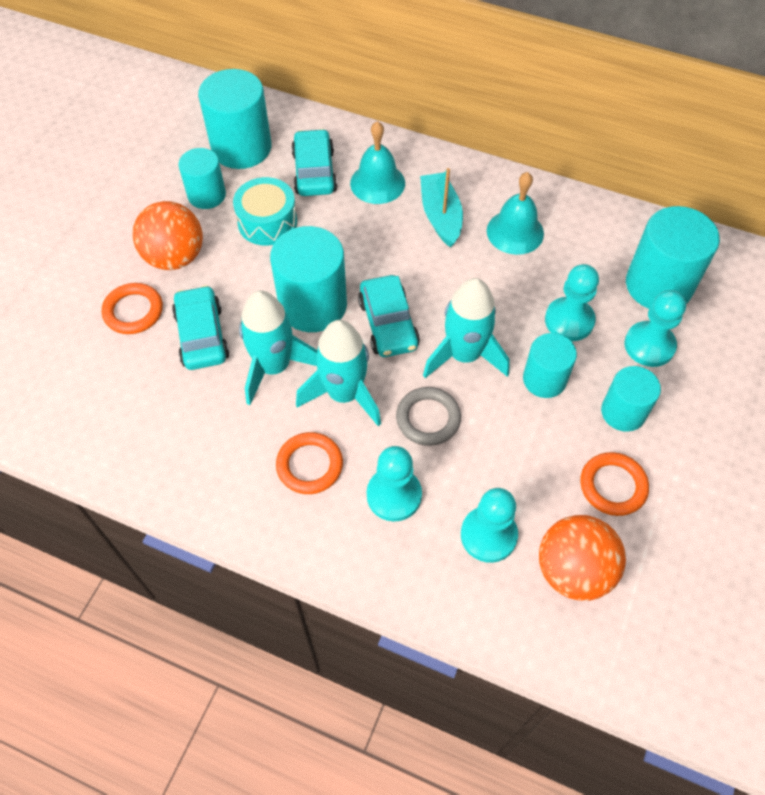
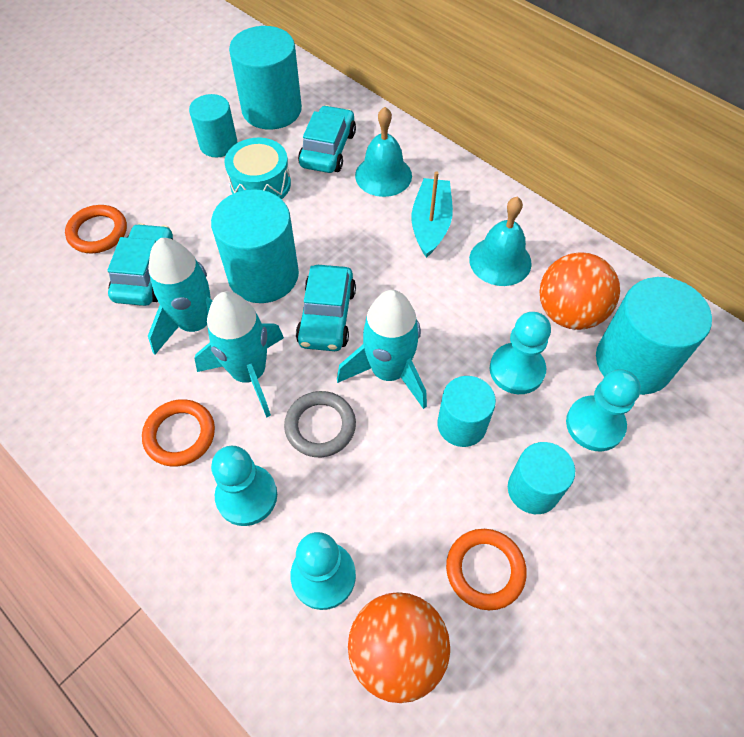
camera: 20 degrees right, 0 degrees up
orange ball [133,201,203,270] -> orange ball moved to [539,252,620,330]

